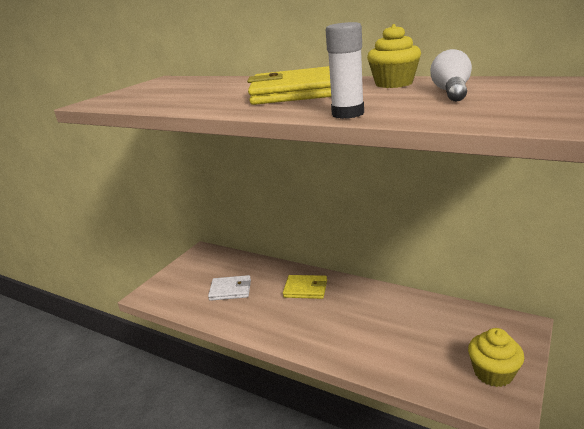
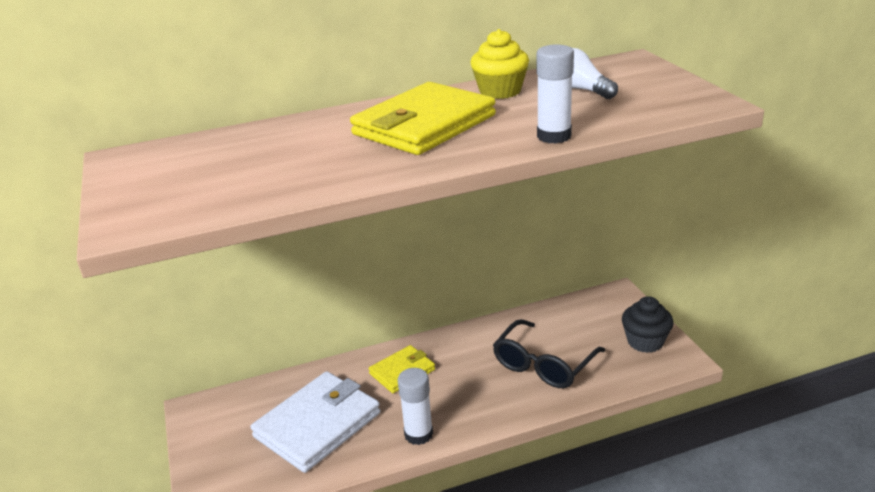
camera: 50 degrees left, 5 degrees up
white wallet [208,275,251,301] -> white wallet [251,371,380,473], size x1.79
yellow cupcake [468,328,524,387] -> black cupcake [622,296,674,353]
none -> white glue stick [398,368,433,445]
none -> black glasses [493,319,605,388]

